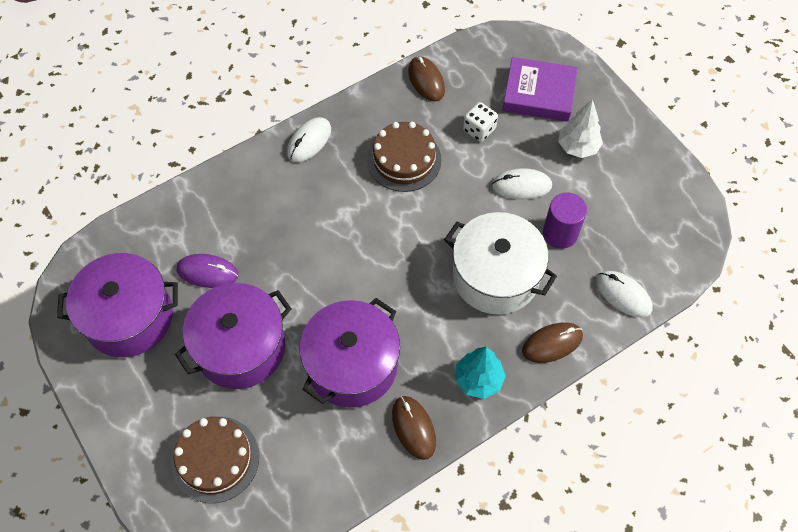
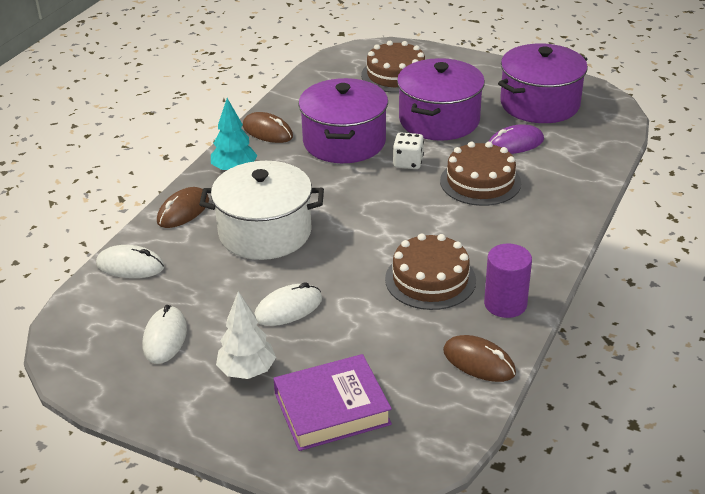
camera: 150 degrees right, 25 degrees down
white mouse [287,117,331,162] -> white mouse moved to [143,305,187,364]
white dice [463,102,498,142] -> white dice moved to [393,132,424,169]
purple cylinder [543,192,587,249] -> purple cylinder moved to [484,244,532,318]
none -> brown cake [440,141,521,206]

